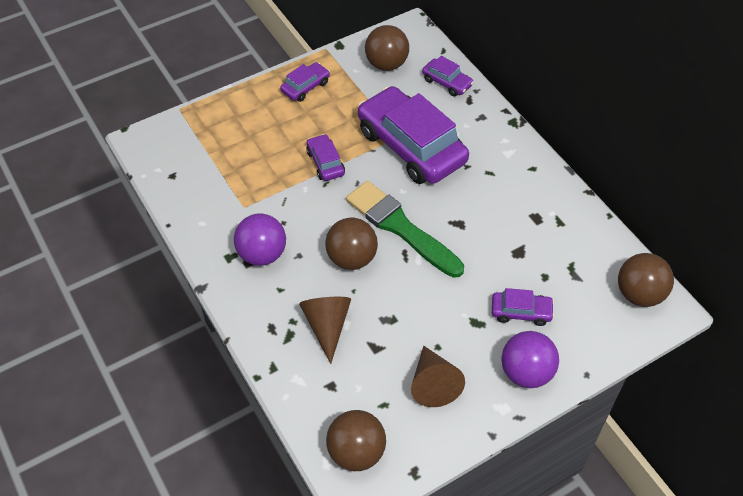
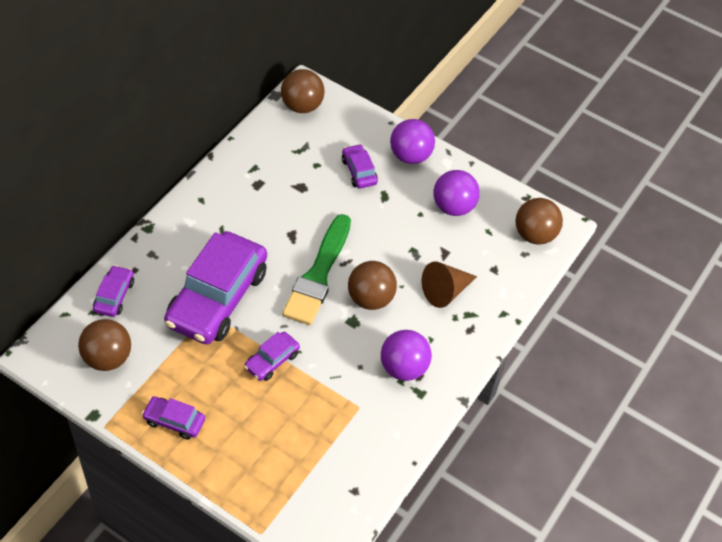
camera: 120 degrees left, 0 degrees up
brown cone [411,346,465,407] -> purple ball [434,170,480,216]

